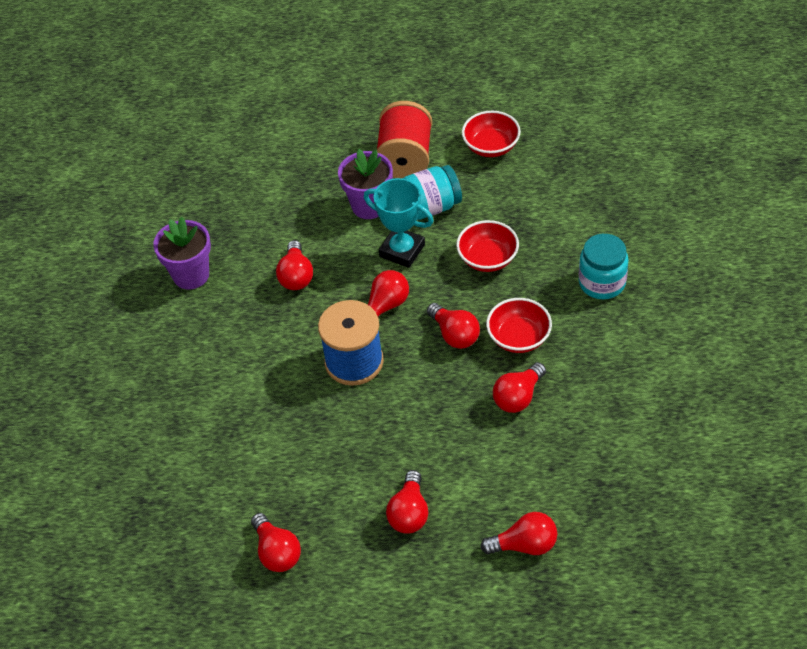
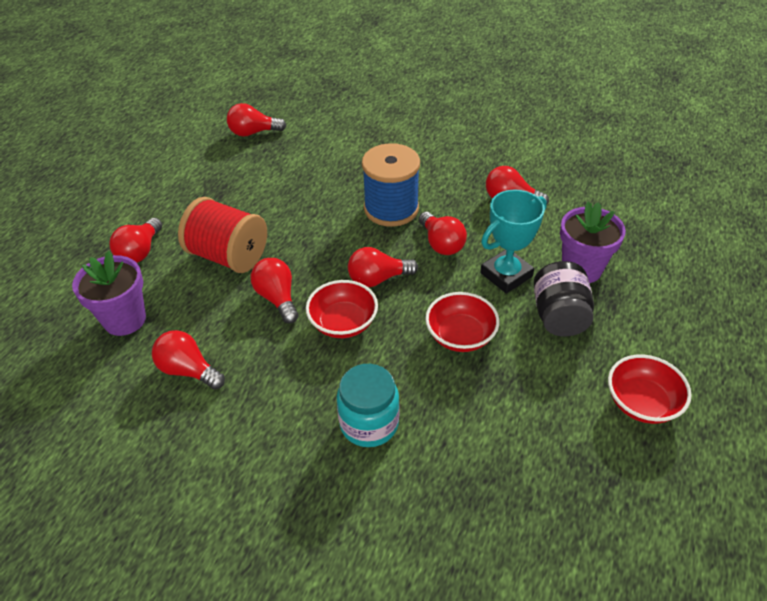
camera: 110 degrees right, 5 degrees down
purple flower pot [153,217,211,290] -> purple flower pot moved to [72,251,146,336]
red spool [377,101,432,179] -> red spool moved to [178,197,267,273]
red light bulb [386,470,429,534] -> red light bulb moved to [152,330,225,389]
turquoise jar [403,165,462,220] -> black jar [533,261,594,336]

